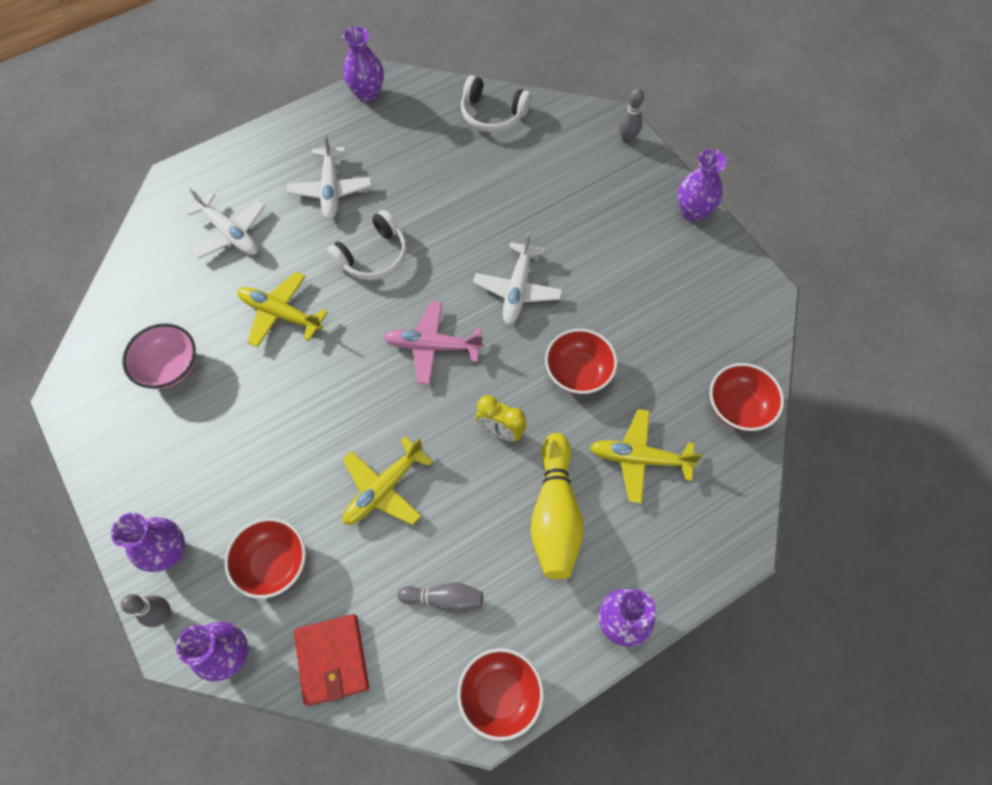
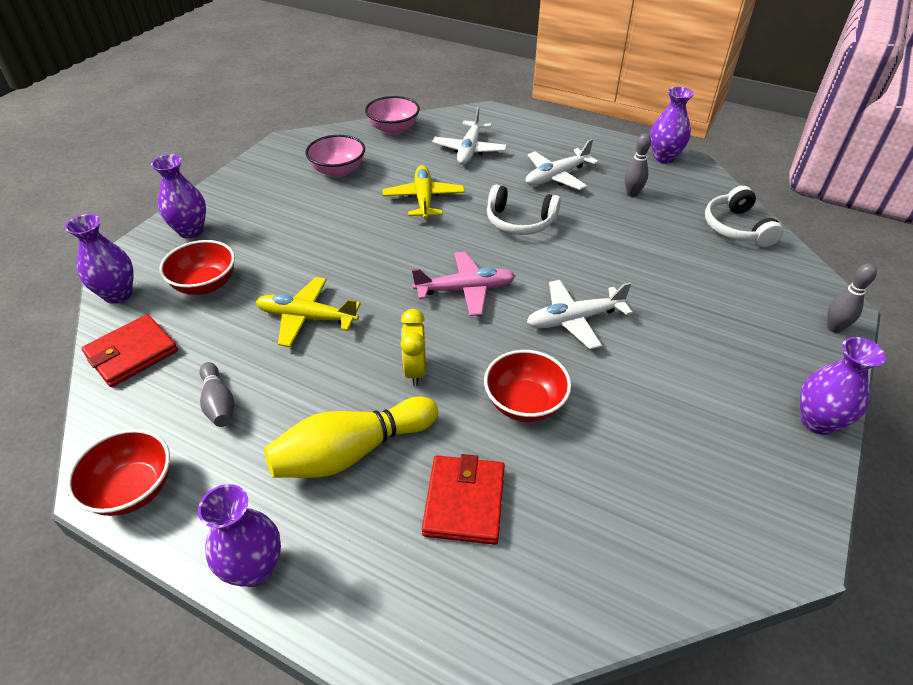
camera: 60 degrees right, 20 degrees down
grey bowling pin [121,594,171,627] -> grey bowling pin moved to [624,133,651,197]
pink plane [384,301,483,385] -> pink plane turned 105 degrees clockwise [412,252,515,316]
yellow plane [590,409,703,504] -> red wallet [422,454,505,545]
red bowl [710,363,784,431] -> none
none -> pink bowl [365,96,420,135]

